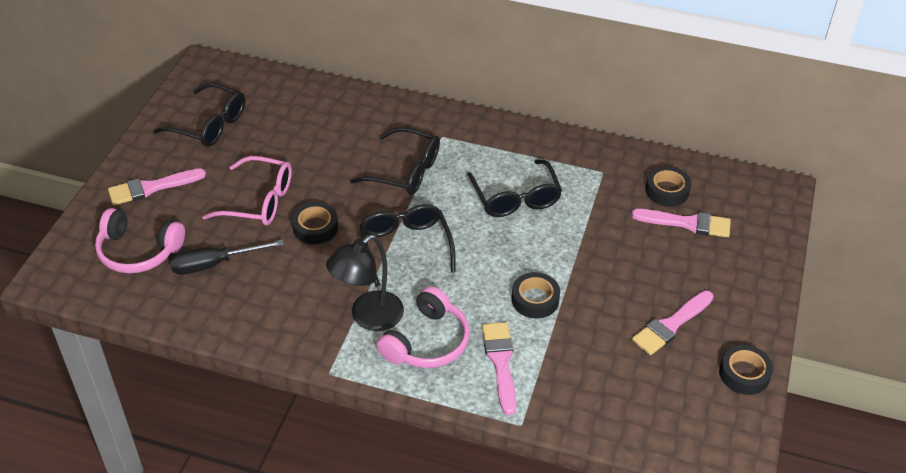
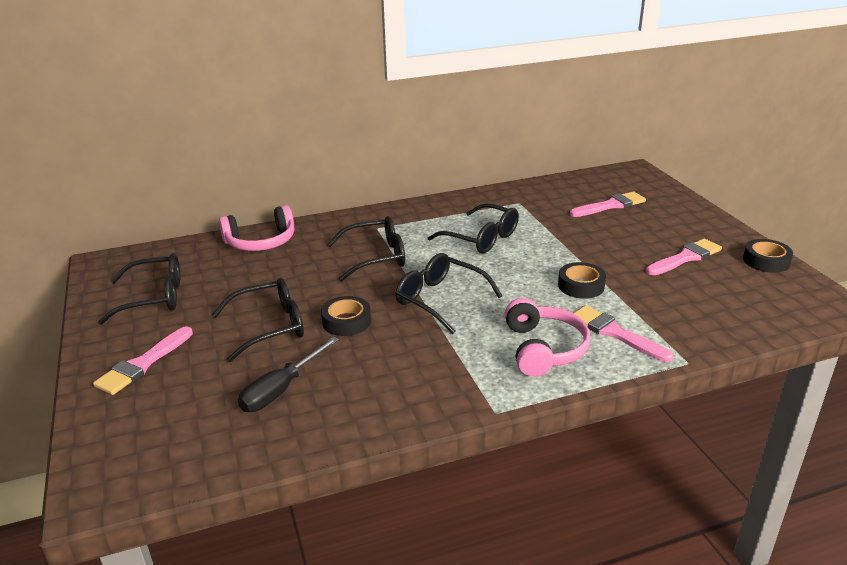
camera: 35 degrees left, 15 degrees down
pink headphones [95,208,185,274] -> pink headphones moved to [219,205,294,251]
pink glasses [202,156,292,226] -> black glasses [212,277,304,362]
black lamp [326,235,404,331] -> none
pink brush [632,291,714,355] -> pink brush turned 135 degrees counterclockwise [646,239,722,276]
black tape [645,166,691,207] -> none

